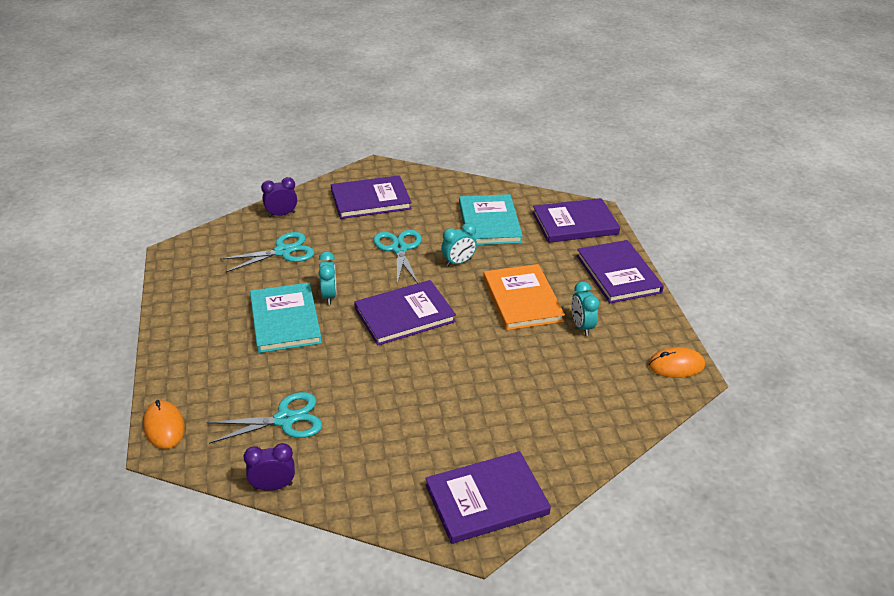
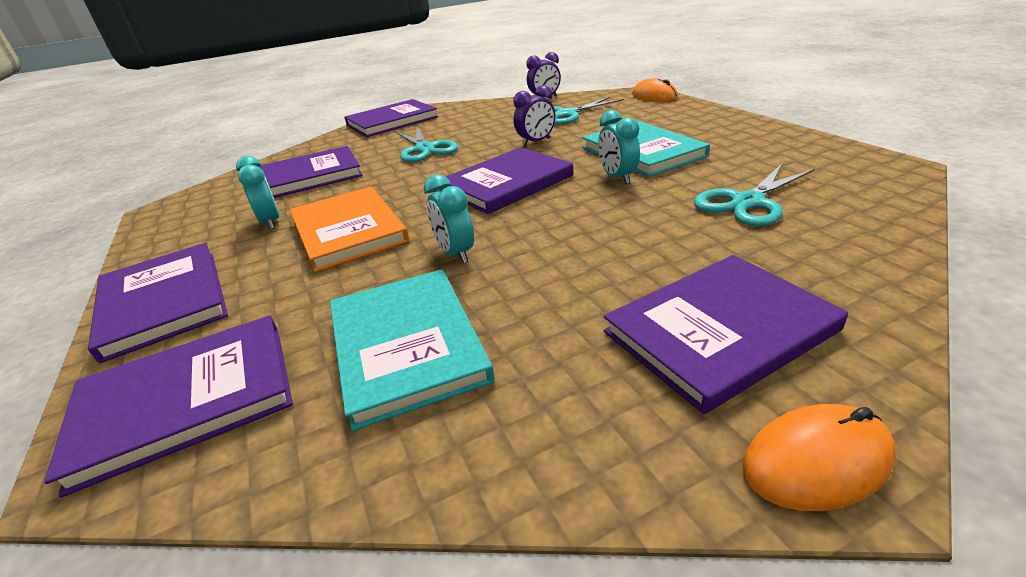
camera: 170 degrees right, 5 degrees down
purple clock [261,177,297,217] -> purple clock moved to [513,85,555,146]
turquoise scissors [373,230,422,284] -> turquoise scissors moved to [396,127,458,162]
turquoise clock [441,223,477,267] -> turquoise clock turned 75 degrees counterclockwise [424,174,474,263]
orange mouse [648,347,705,378] -> orange mouse moved to [742,404,896,511]
none -> purple book [259,146,363,198]

